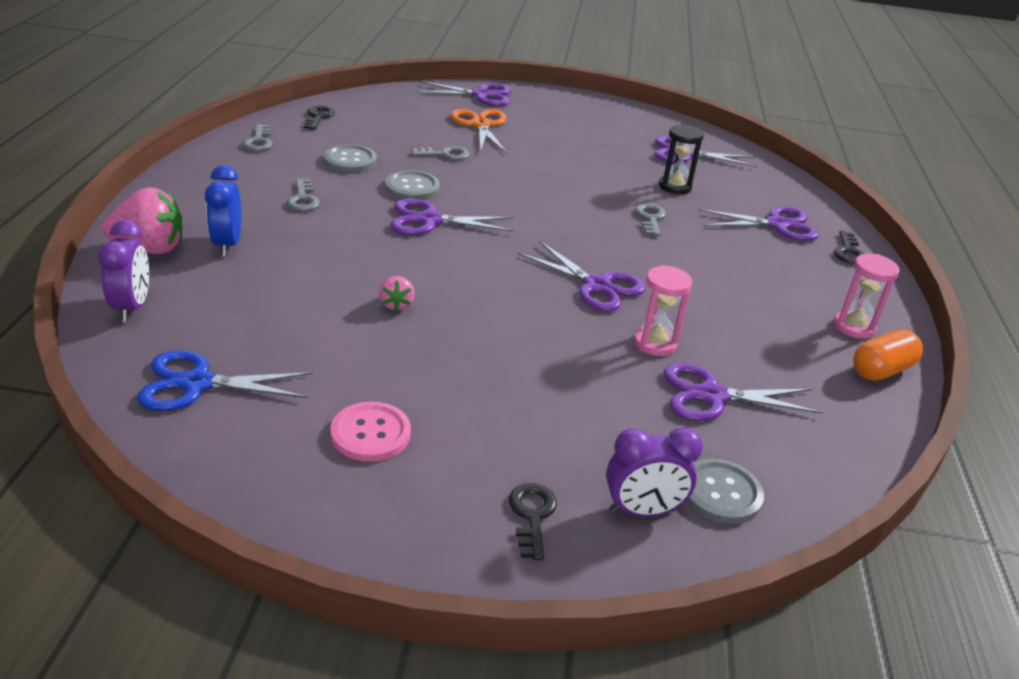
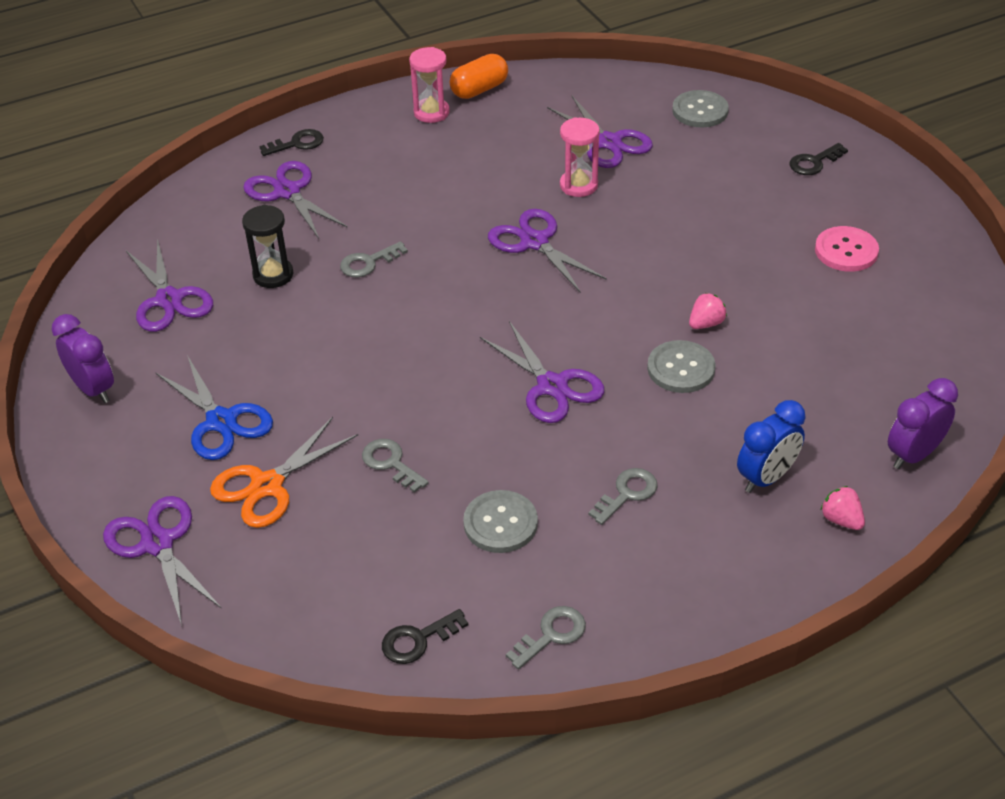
camera: 120 degrees left, 10 degrees up
pink strawberry [101,187,183,254] -> pink strawberry [821,486,865,530], size x0.51
blue scissors [137,350,313,411] -> blue scissors moved to [155,355,273,460]
grey button [385,170,440,200] -> grey button moved to [647,340,716,393]
purple scissors [518,241,646,312] -> purple scissors turned 45 degrees counterclockwise [488,209,607,293]
purple clock [606,427,703,517] -> purple clock moved to [51,314,114,403]
orange capsule [853,329,923,381] -> orange capsule turned 60 degrees counterclockwise [450,54,508,99]

